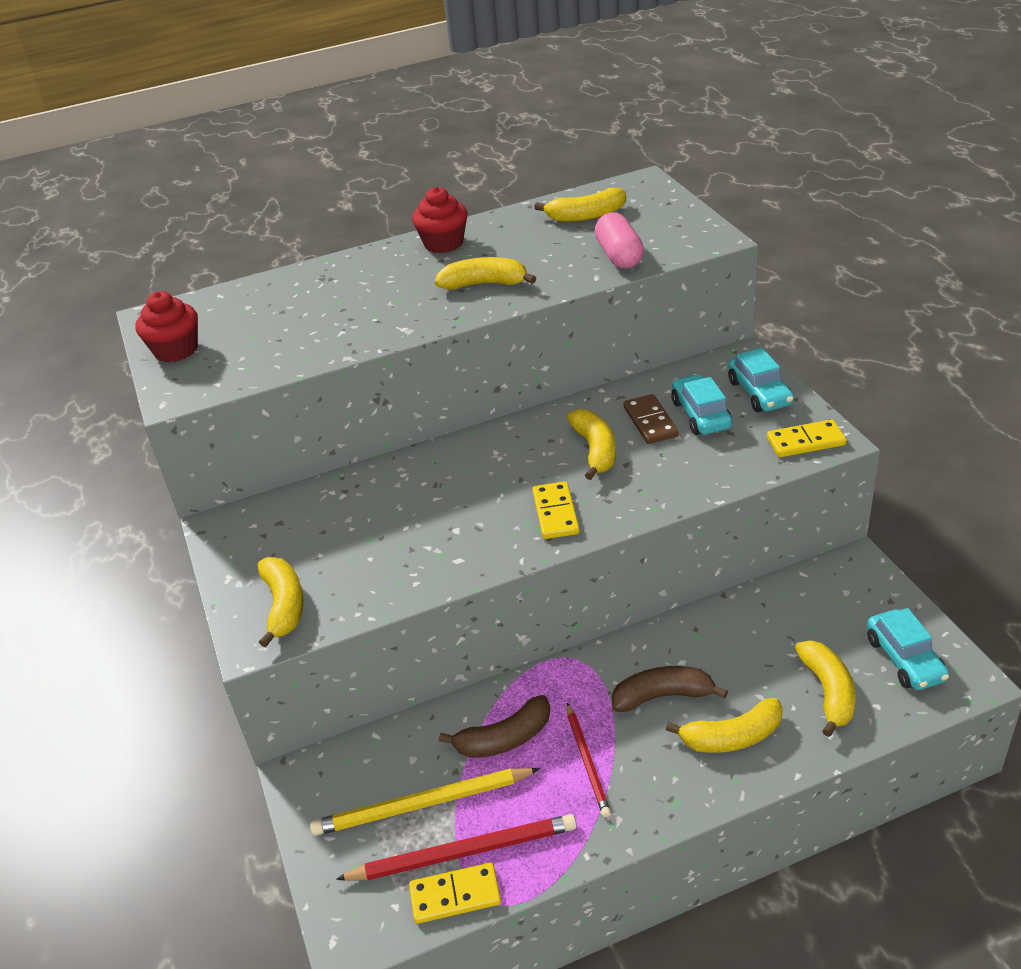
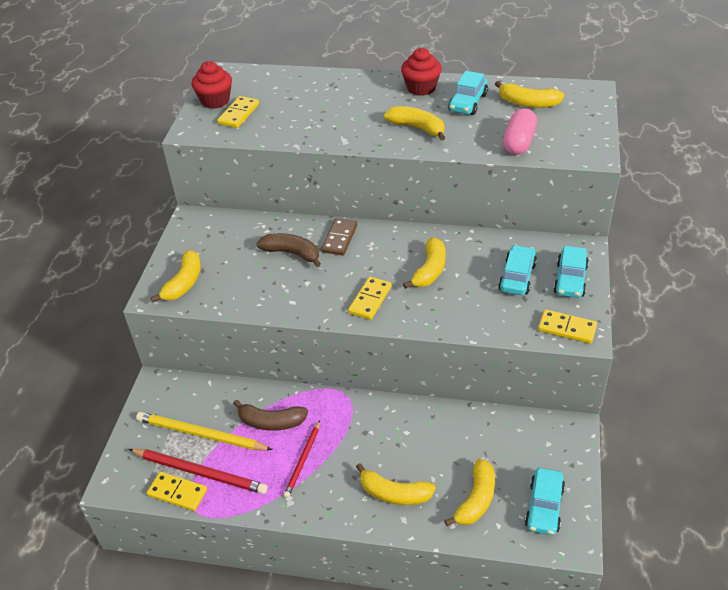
camera: 30 degrees right, 5 degrees up
brown banana [612,666,728,712] -> brown banana moved to [256,233,321,267]
brown domino [624,394,679,444] -> brown domino moved to [321,218,357,256]
none -> yellow domino [217,96,259,128]
none -> turquoise car [448,71,488,115]

